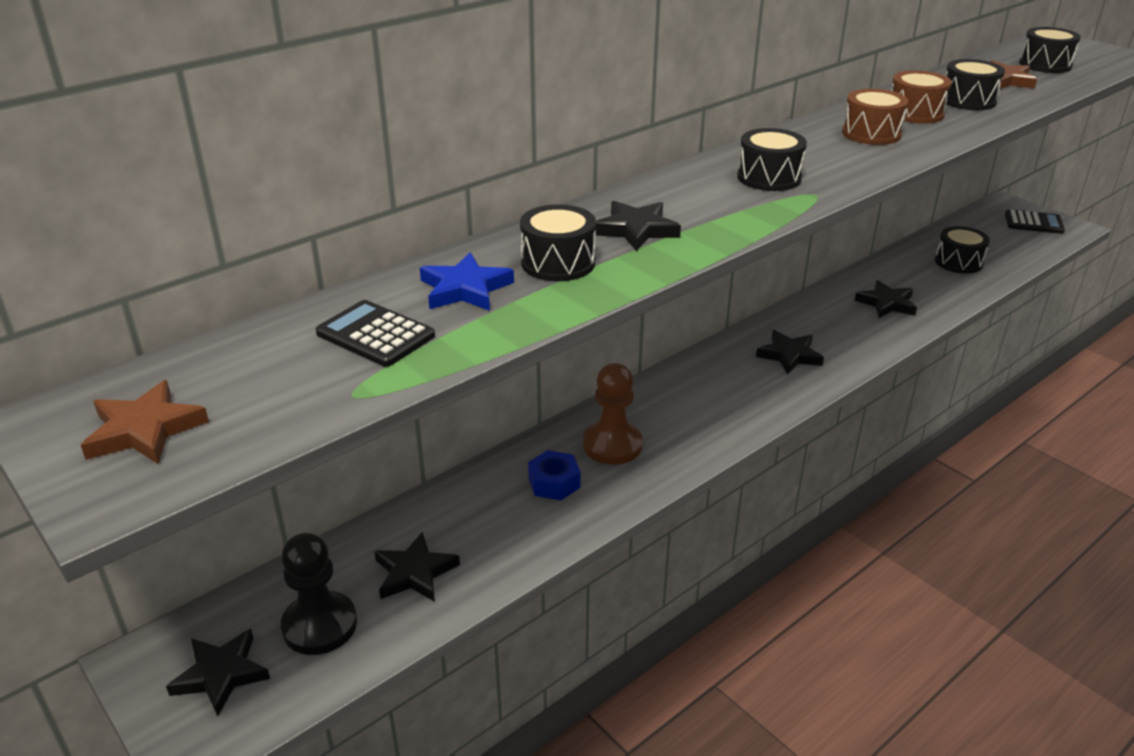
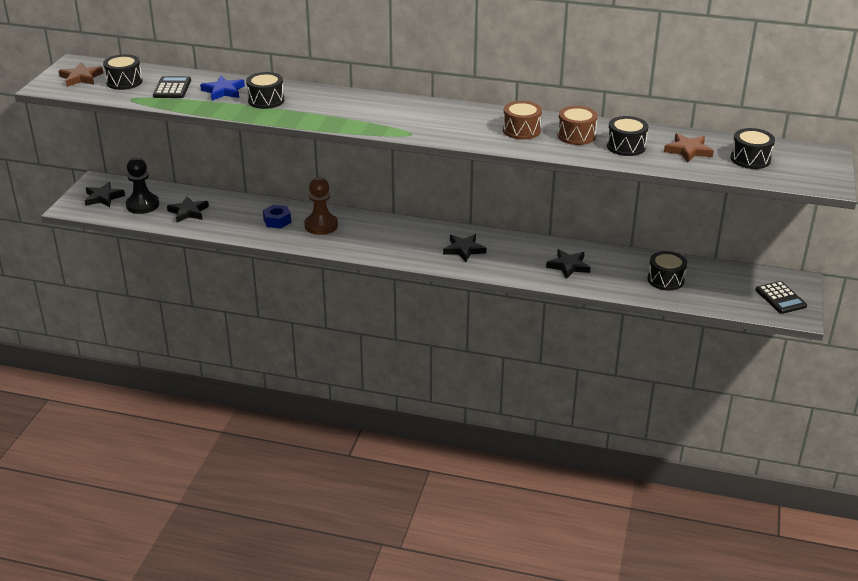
camera: 55 degrees right, 0 degrees up
black star [596,201,681,251] -> none
black drum [737,128,807,191] -> black drum moved to [103,54,142,90]

